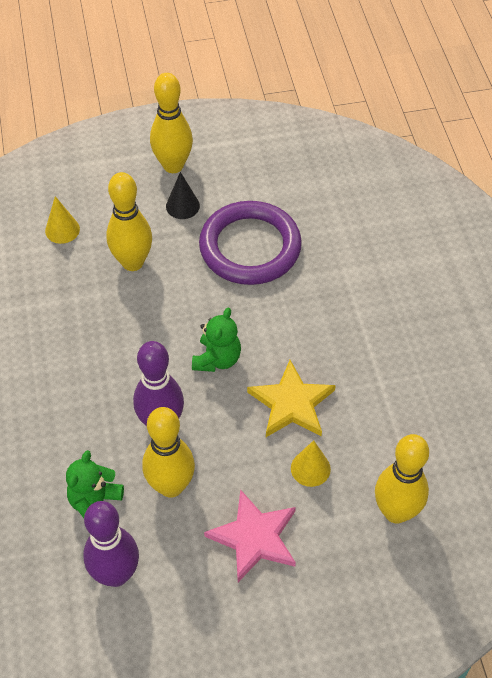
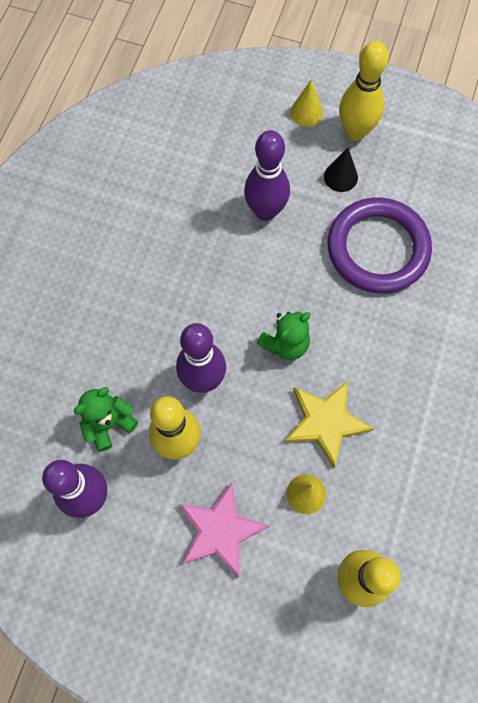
camera: 30 degrees right, 15 degrees up
yellow cone [45,196,80,244] -> yellow cone moved to [290,79,323,127]
yellow bowling pin [106,172,152,271] -> purple bowling pin [244,130,290,221]

